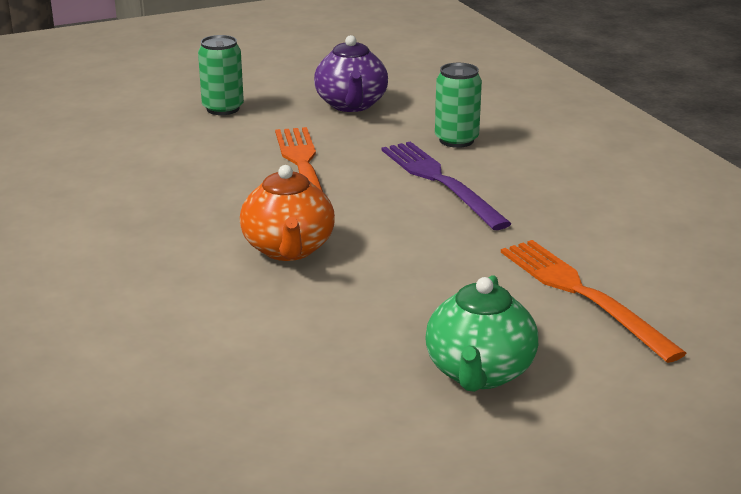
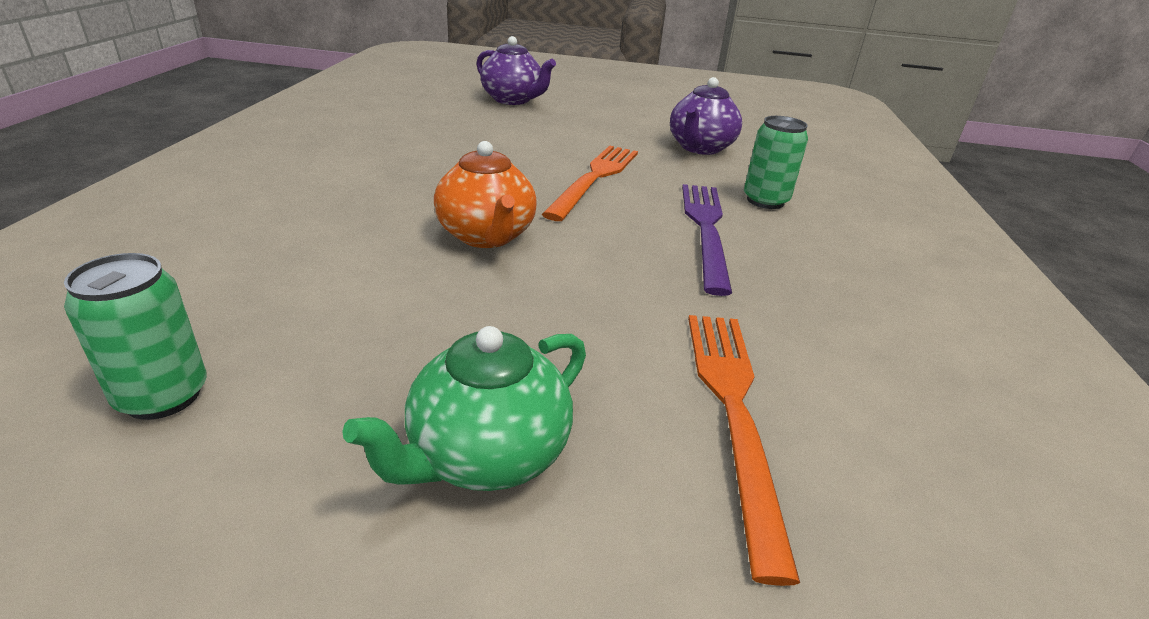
camera: 30 degrees right, 5 degrees up
green can [198,35,244,115] -> green can moved to [64,253,207,420]
orange teapot [240,165,335,261] -> orange teapot turned 45 degrees counterclockwise [434,141,537,248]
none -> purple teapot [476,36,556,105]

